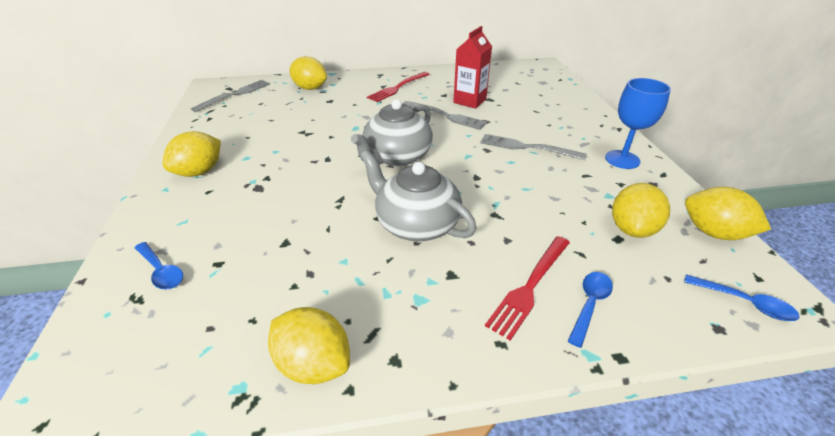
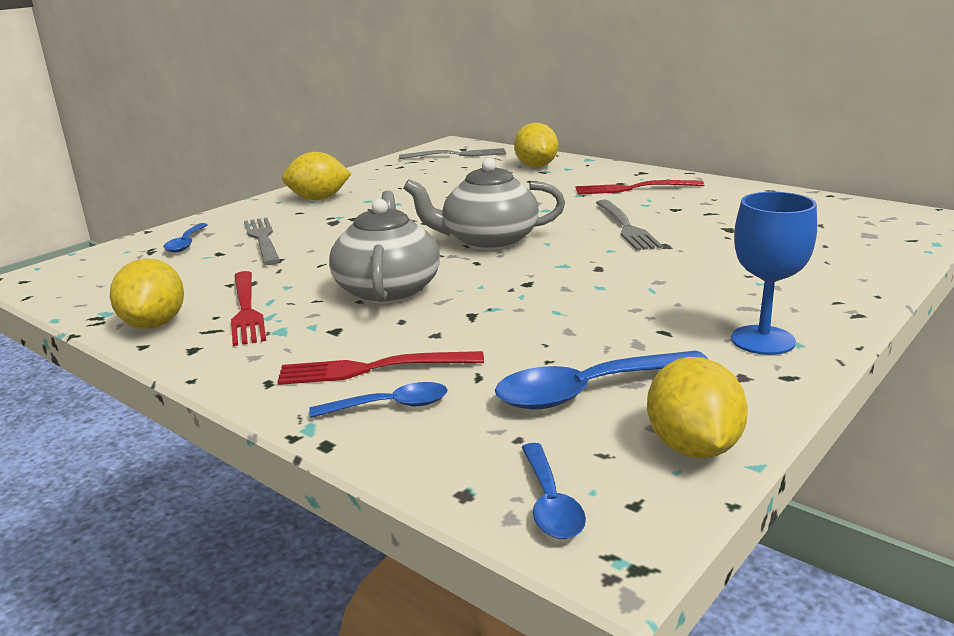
camera: 50 degrees right, 15 degrees down
red carton [453,26,492,109] -> none
grey fork [480,134,587,160] -> grey fork moved to [244,218,280,265]
yellow lemon [612,183,670,238] -> blue spoon [495,351,708,410]
none -> red fork [231,271,266,346]

